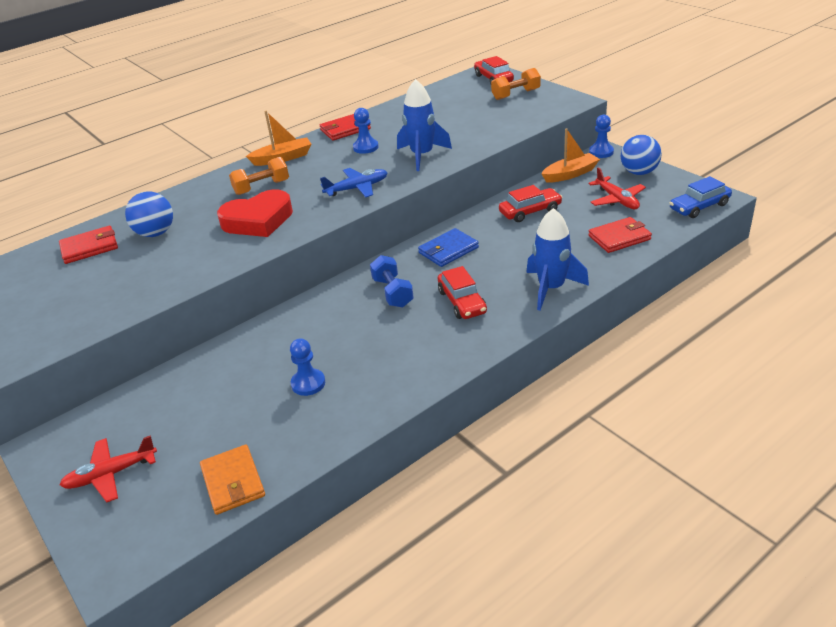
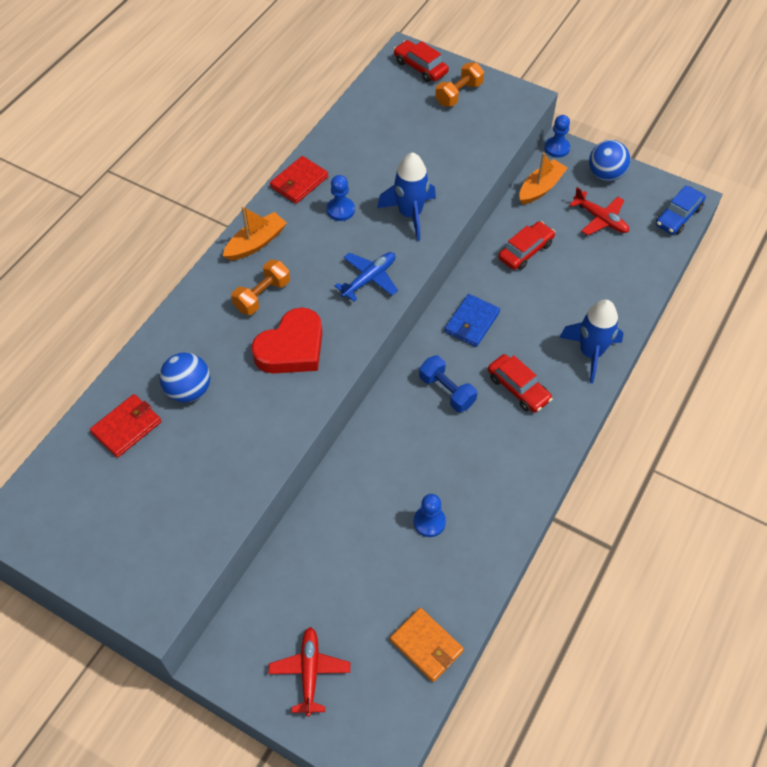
camera: 25 degrees left, 20 degrees up
red plane [60,435,157,503] -> red plane turned 135 degrees clockwise [268,627,350,716]
red wallet [588,217,652,253] -> none

